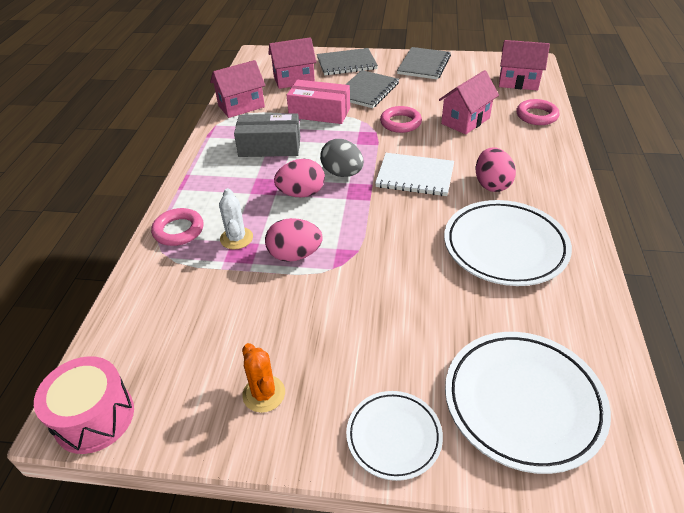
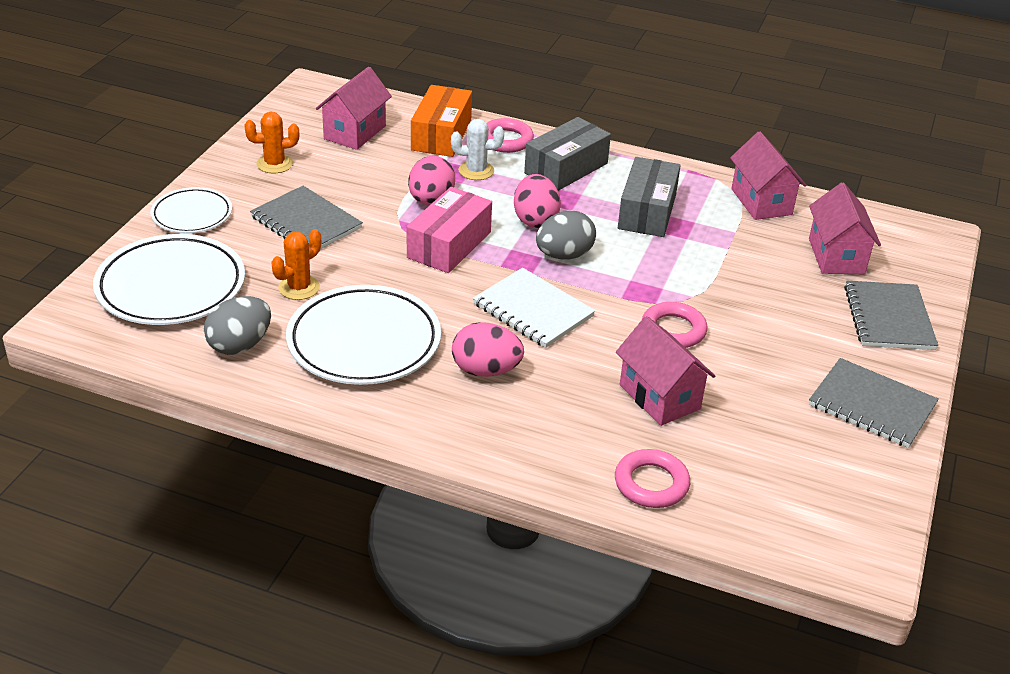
camera: 100 degrees right, 5 degrees down
pink drum [34,356,134,454] -> none
pink box [287,80,350,124] -> pink box moved to [407,187,492,273]
grey notebook [345,70,399,108] -> grey notebook moved to [250,186,363,249]
white notebook [375,153,454,196] -> white notebook turned 75 degrees counterclockwise [473,268,595,348]
pink house [499,40,550,91] -> pink house moved to [316,67,392,150]
none -> grey egg [204,296,271,355]
none -> orange cactus [271,229,321,300]
none -> orange box [411,85,472,157]
none -> grey box [524,117,611,191]

